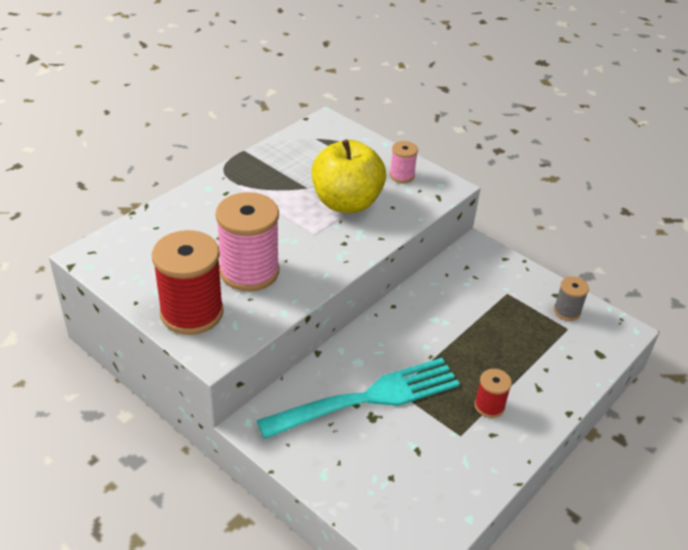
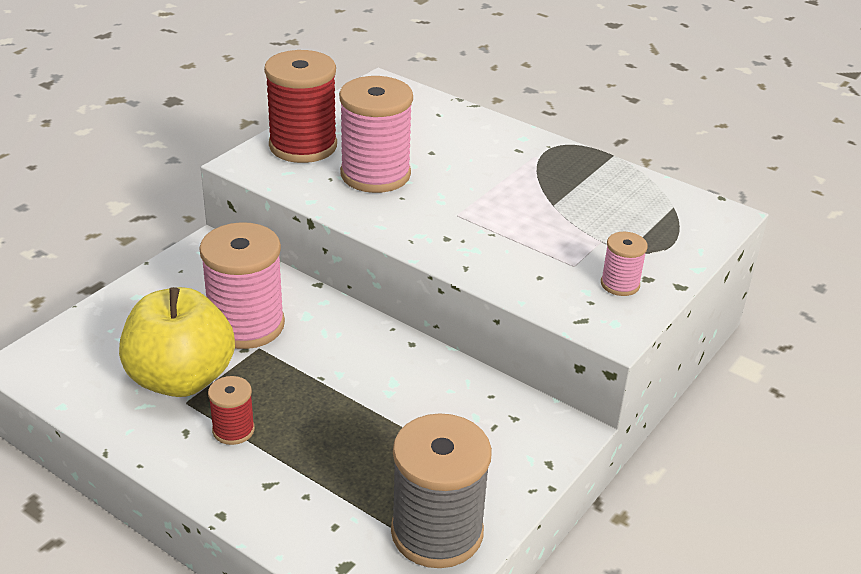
camera: 85 degrees right, 5 degrees down
turquoise fork [256,358,460,439] -> pink spool [199,222,285,349]
yellow apple [311,140,386,213] -> yellow apple moved to [119,287,235,397]
grey spool [554,276,589,321] -> grey spool [391,413,492,568], size x2.02

